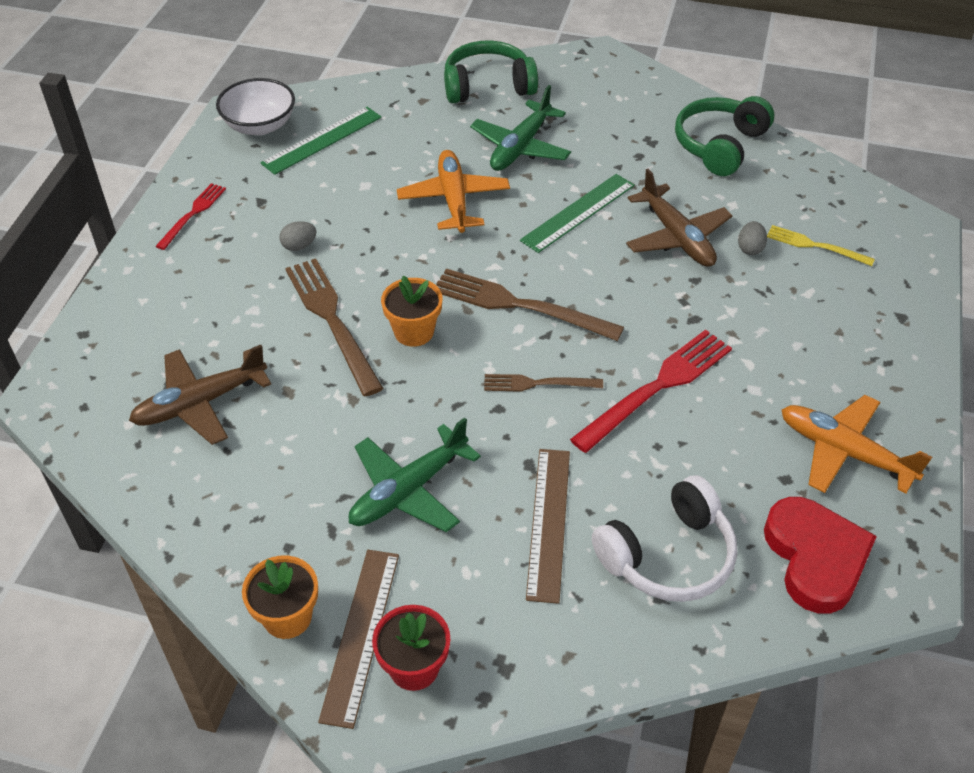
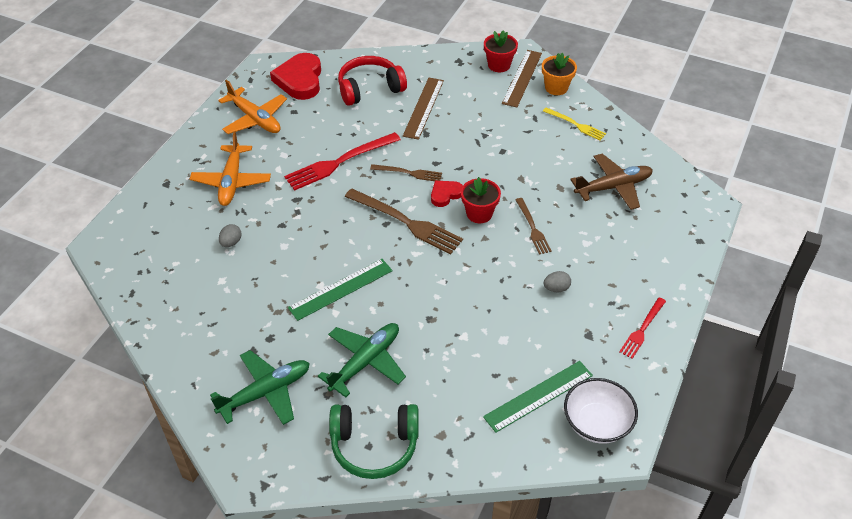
camera: 170 degrees left, 0 degrees up
brown fork [285,258,383,396] -> brown fork [516,198,552,255], size x0.57
green plane [349,417,481,532] -> green plane moved to [210,350,310,425]
orange flower pot [381,276,442,347] -> red flower pot [461,177,501,223]
orange plane [397,150,510,233] -> orange plane moved to [190,131,271,206]
white headphones [592,475,737,602] -> red headphones [338,56,407,106]
brown plane [626,169,733,267] -> none
green headphones [675,96,774,176] -> none
yellow fork [767,225,875,266] -> yellow fork moved to [543,108,606,141]
none -> red heart [431,181,463,207]

